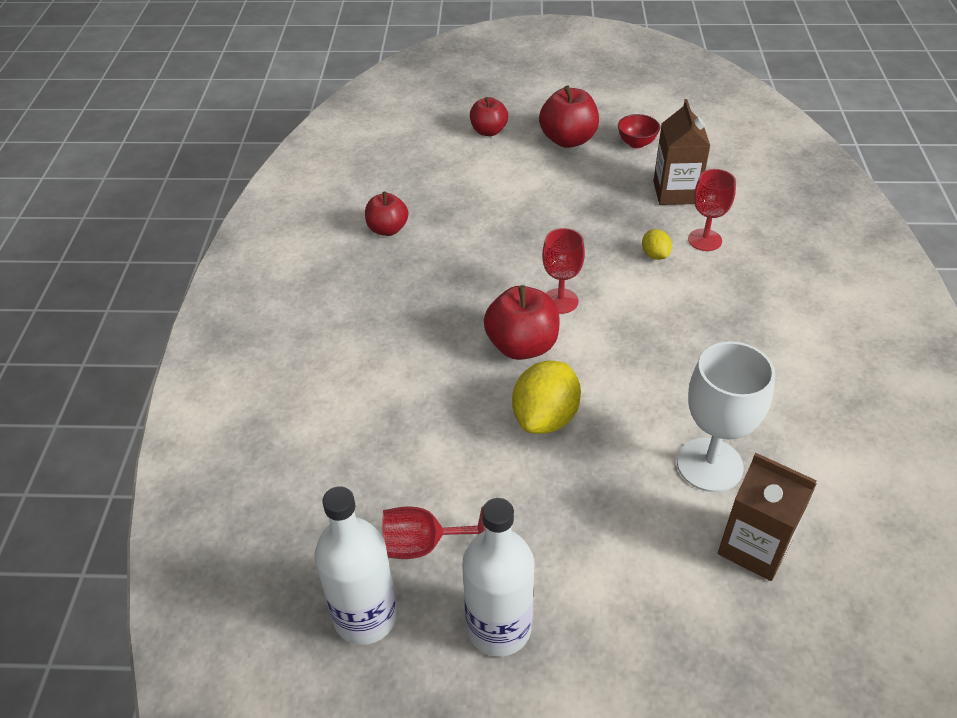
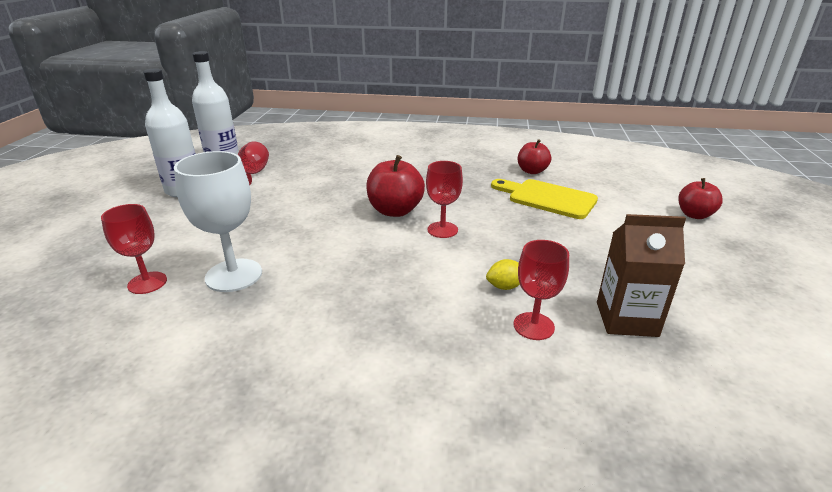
camera: 95 degrees right, 15 degrees down
yellow lemon [512,361,581,434] -> none
red apple [539,85,599,148] -> none
red bowl [618,114,660,148] -> none
brown carton [718,453,817,581] -> red goblet [101,204,167,294]
none -> yellow cutting board [491,179,598,219]

